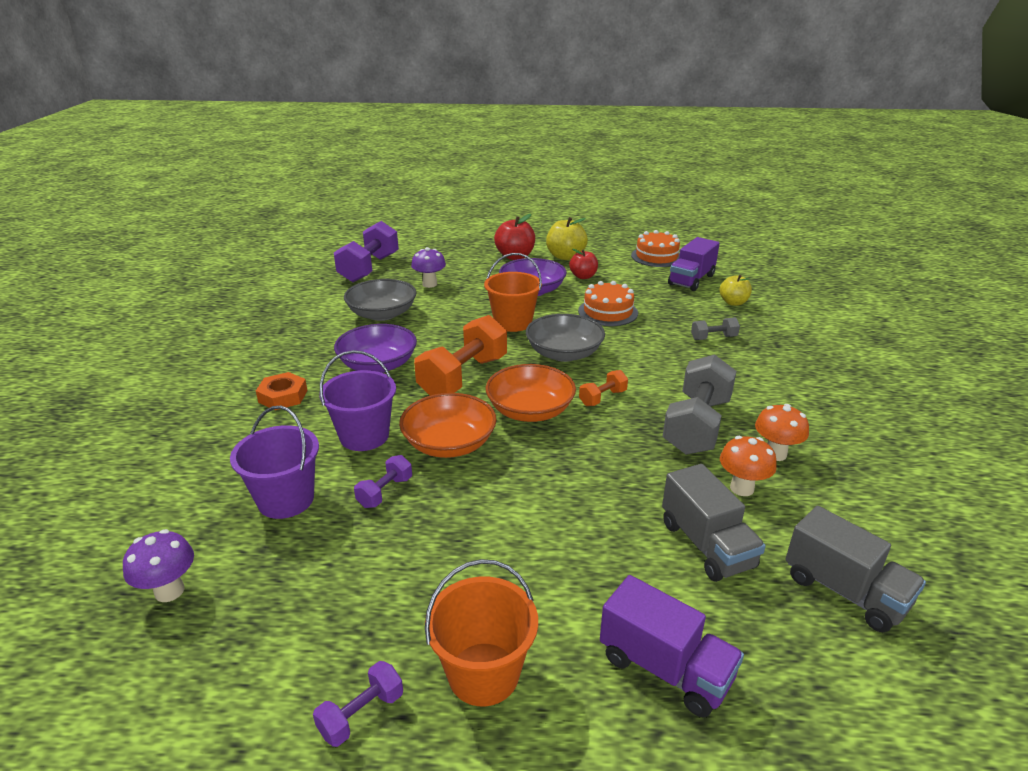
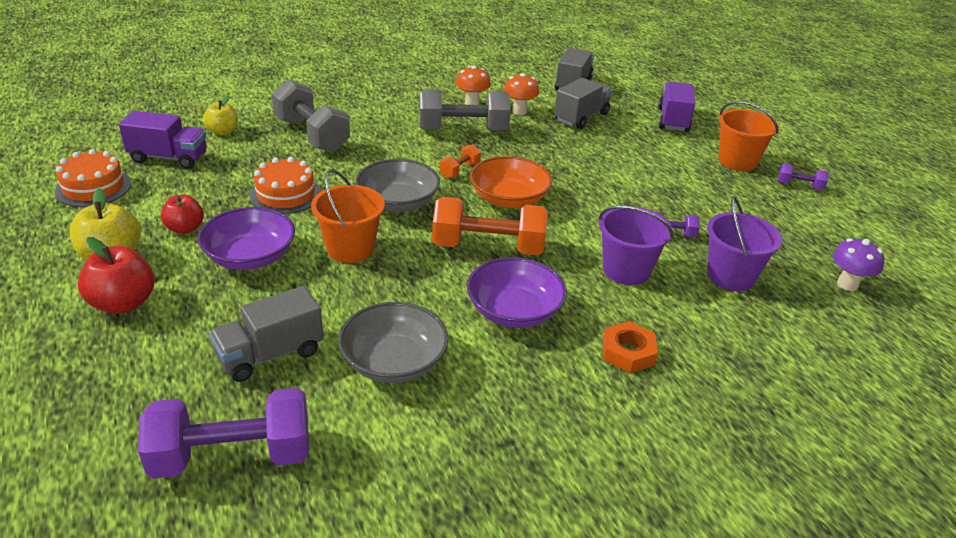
camera: 120 degrees left, 5 degrees up
orange bowl [399,393,497,458] -> none
purple mushroom [411,247,446,288] -> grey truck [209,286,323,382]
orange dumbbell [579,370,628,406] -> orange dumbbell turned 75 degrees counterclockwise [440,144,481,178]
grey dumbbell [691,317,740,340] -> grey dumbbell [271,79,350,152], size x2.13

